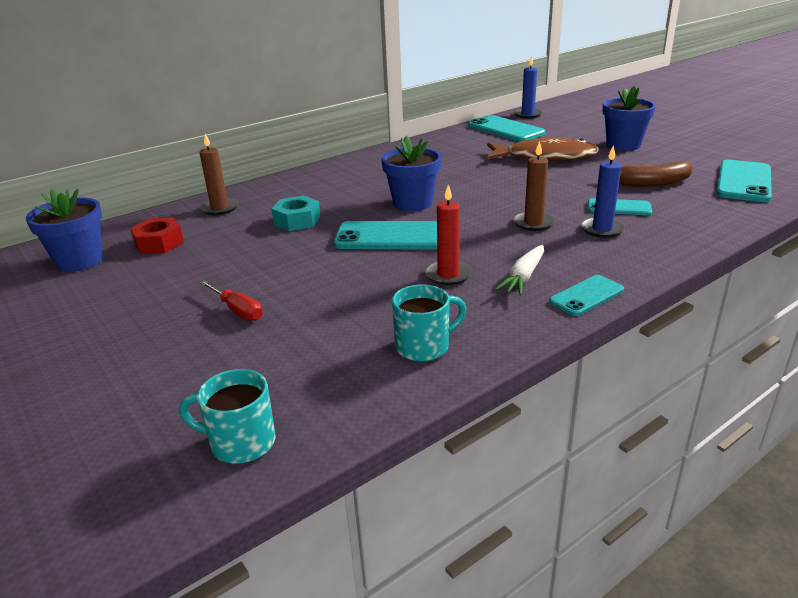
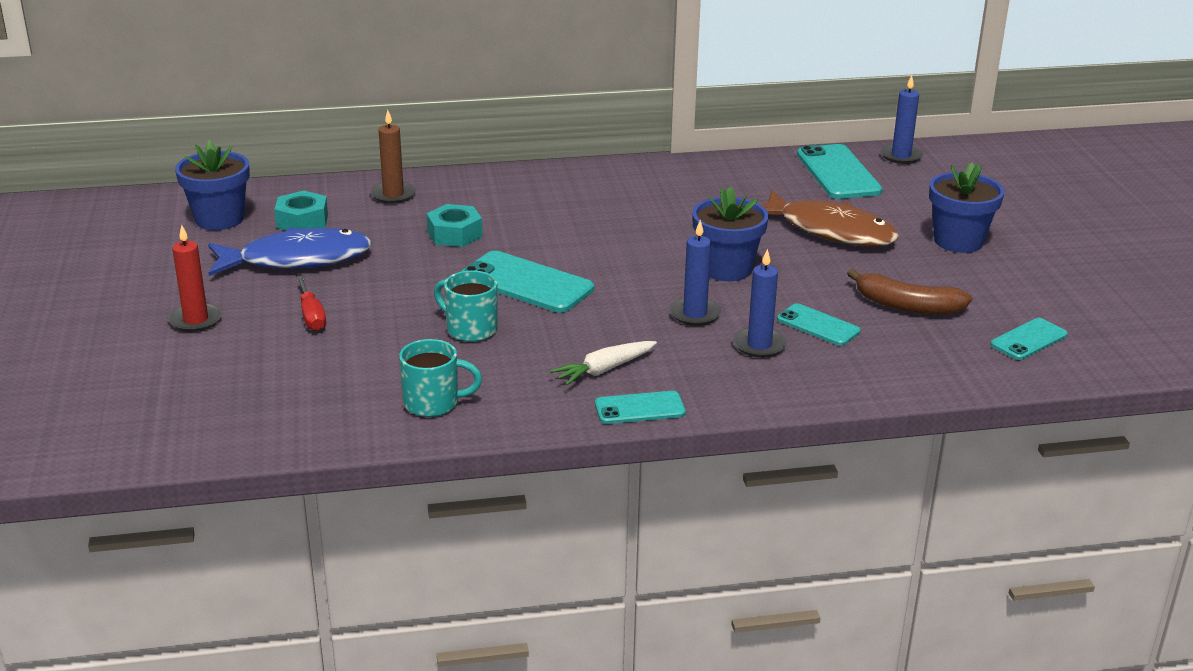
camera: 25 degrees right, 0 degrees up
red nut [130,217,184,254] -> turquoise nut [274,190,328,231]
turquoise mug [179,369,275,463] -> turquoise mug moved to [434,270,498,342]
blue flower pot [381,136,442,211] -> blue flower pot moved to [692,186,769,281]
red candle [425,185,472,285] -> red candle moved to [168,225,222,332]
brown candle [513,141,555,231] -> blue candle [669,220,721,326]
turquoise phone [717,160,772,202] -> turquoise phone [990,318,1068,360], size x0.59
none -> blue fish [208,227,372,276]

